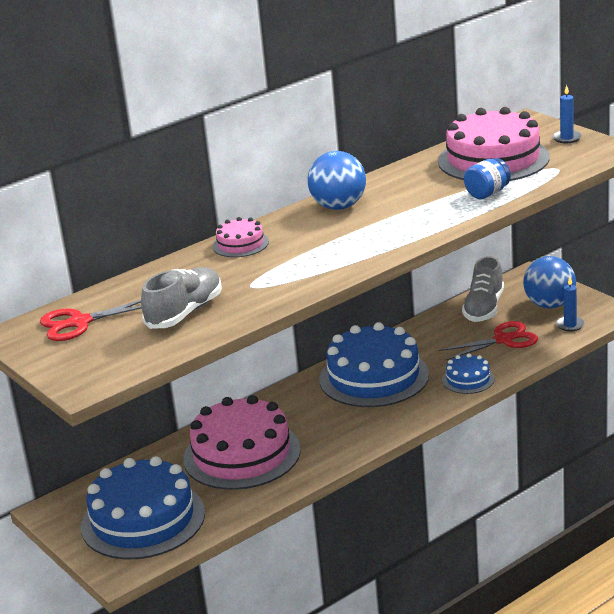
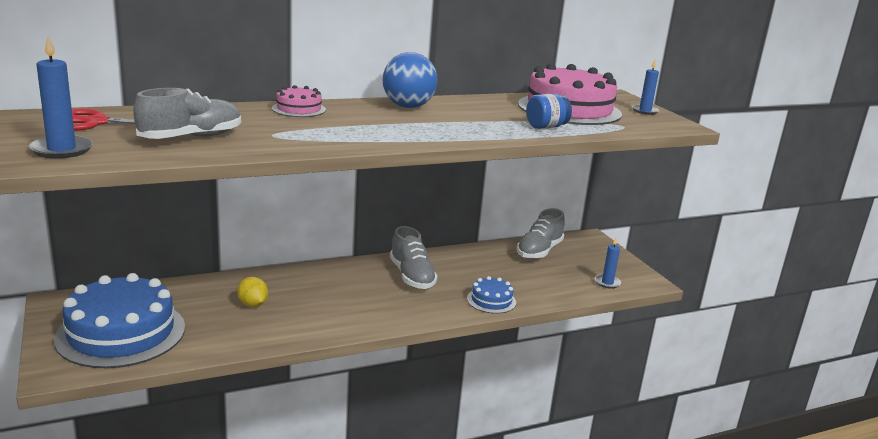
camera: 10 degrees right, 5 degrees down
pink cake [183,395,301,490] -> yellow lemon [237,277,268,307]
blue cake [319,322,429,407] -> grey shoe [390,226,438,289]
red scissors [439,321,538,360] -> none
blue ball [523,256,576,308] -> none
none -> blue candle [28,36,93,159]

